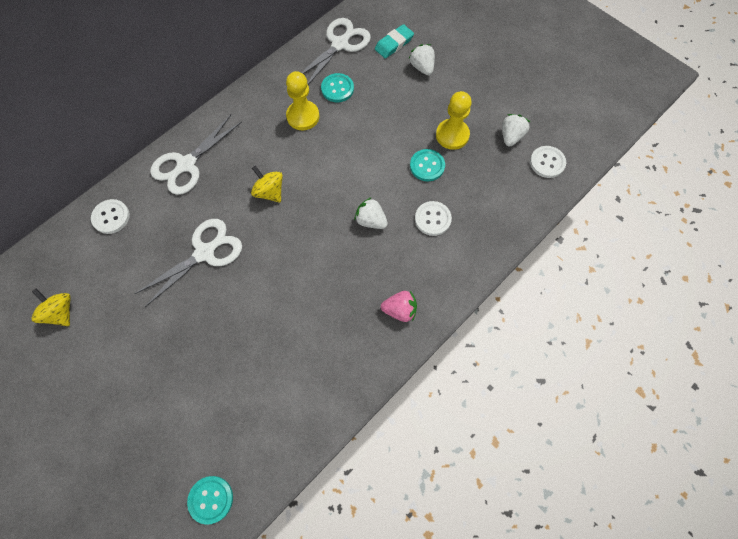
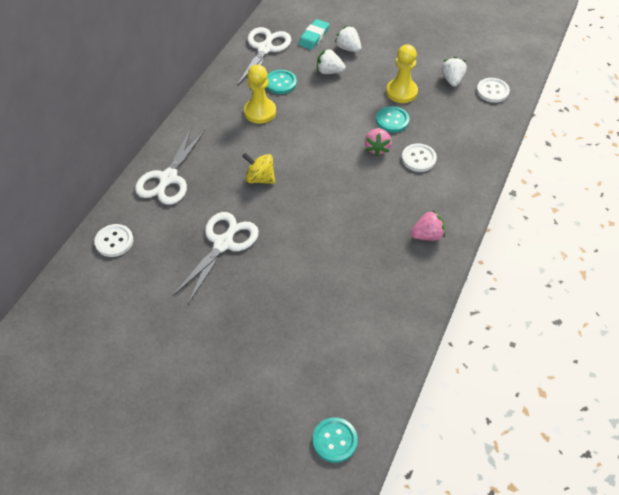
camera: 20 degrees left, 15 degrees down
yellow spinning top [31,289,71,326] -> none
white strawberry [354,197,388,229] -> white strawberry moved to [317,49,345,74]
none -> pink strawberry [365,128,392,156]

